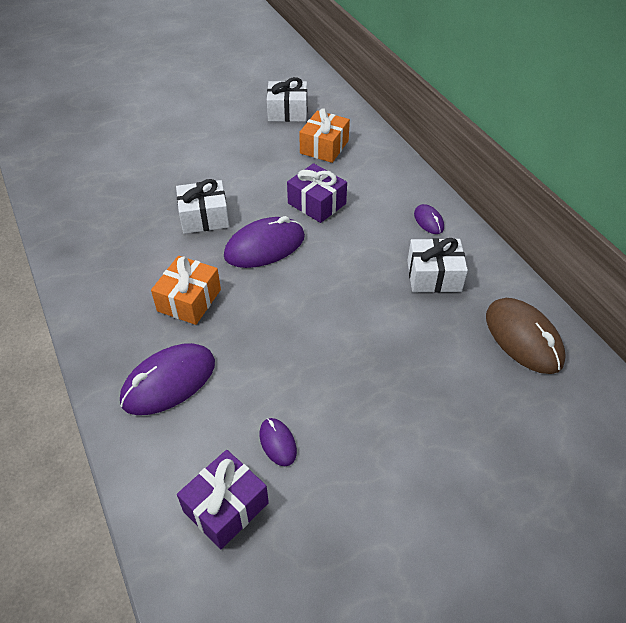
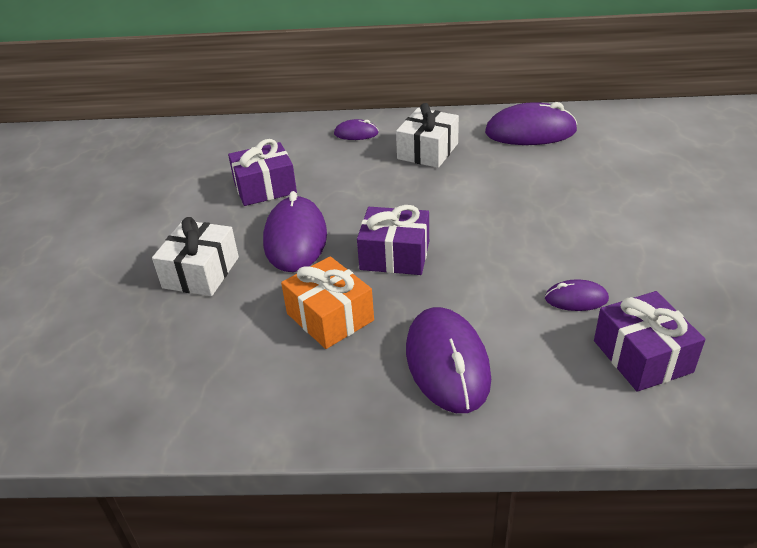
camera: 60 degrees left, 10 degrees down
white gift [267,77,307,122] -> none
orange gift [299,108,350,163] -> none
brown mouse [486,298,566,374] -> purple mouse [485,102,577,145]
none -> purple gift [357,205,429,275]

